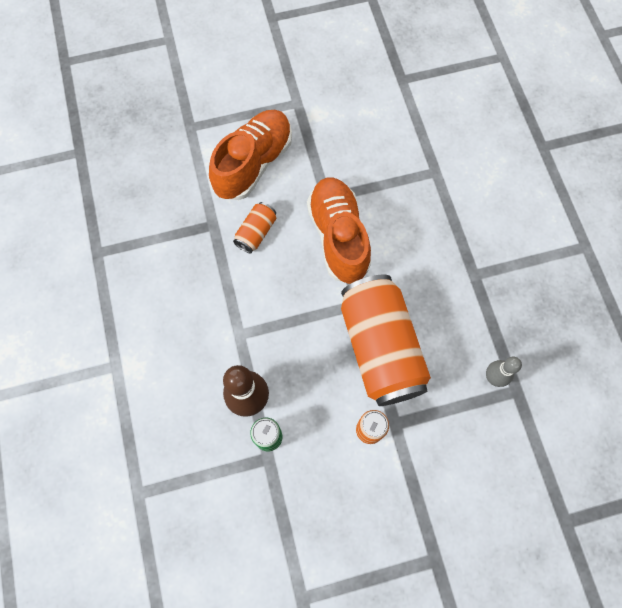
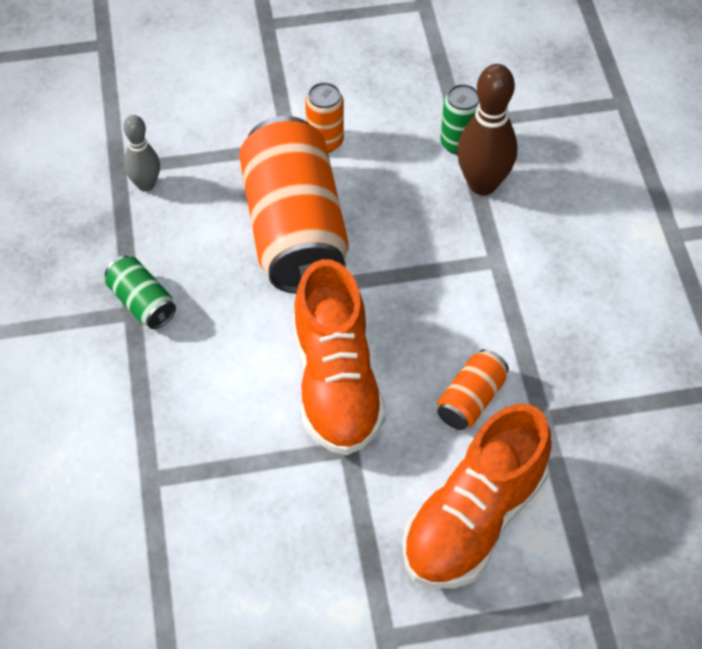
camera: 175 degrees left, 15 degrees down
none -> green can [105,256,176,329]

